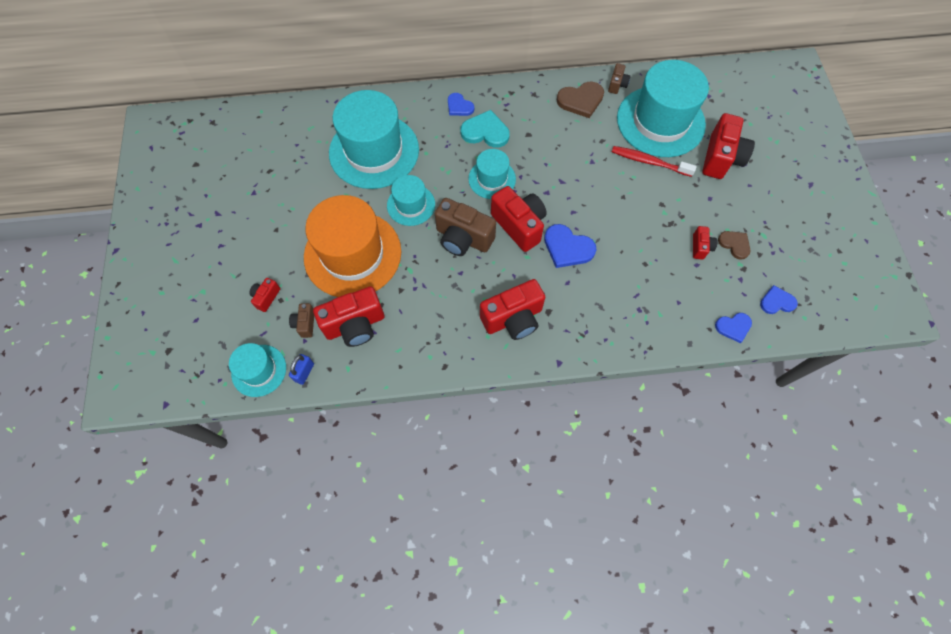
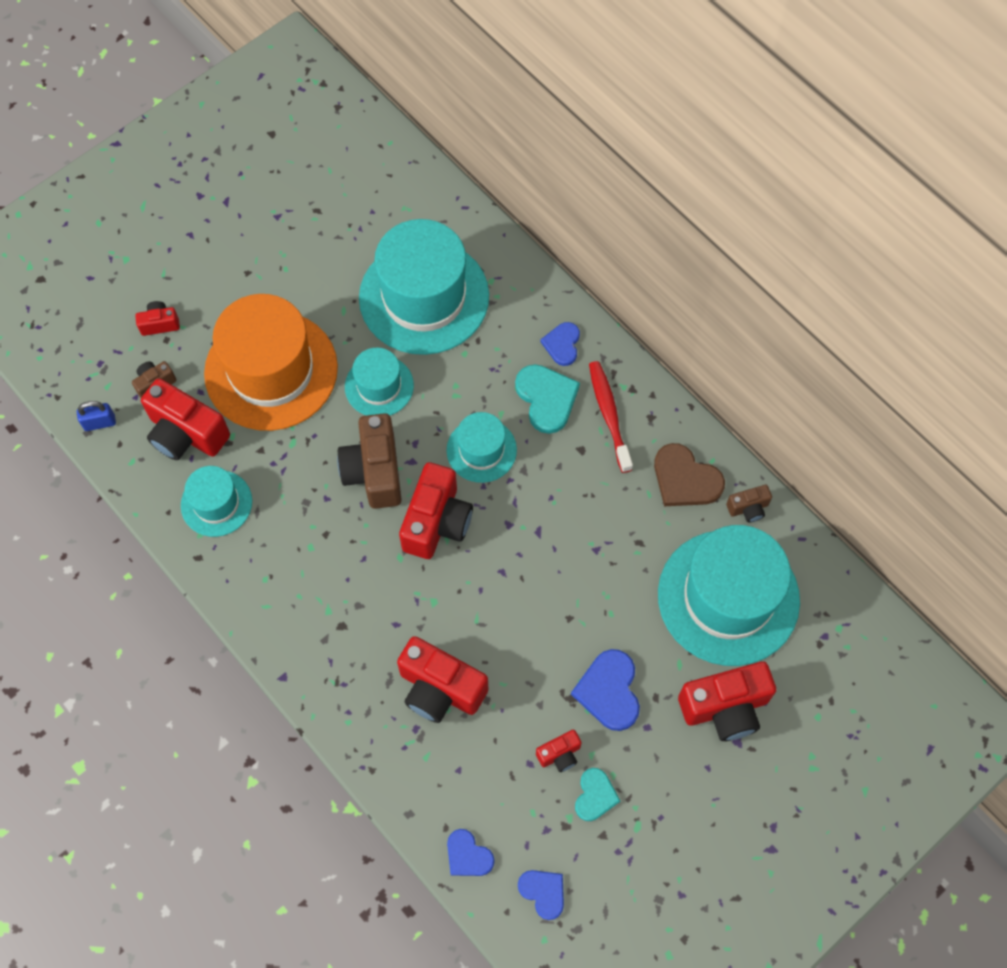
camera: 55 degrees right, 0 degrees up
turquoise hat [229,343,286,397] -> turquoise hat moved to [181,466,252,537]
red camera [480,279,545,340] -> red camera moved to [397,636,488,723]
blue heart [544,224,597,268] -> blue heart moved to [571,649,640,731]
red toothbrush [612,146,697,177] -> red toothbrush moved to [589,361,633,473]
brown heart [718,231,750,260] -> turquoise heart [575,768,620,821]

